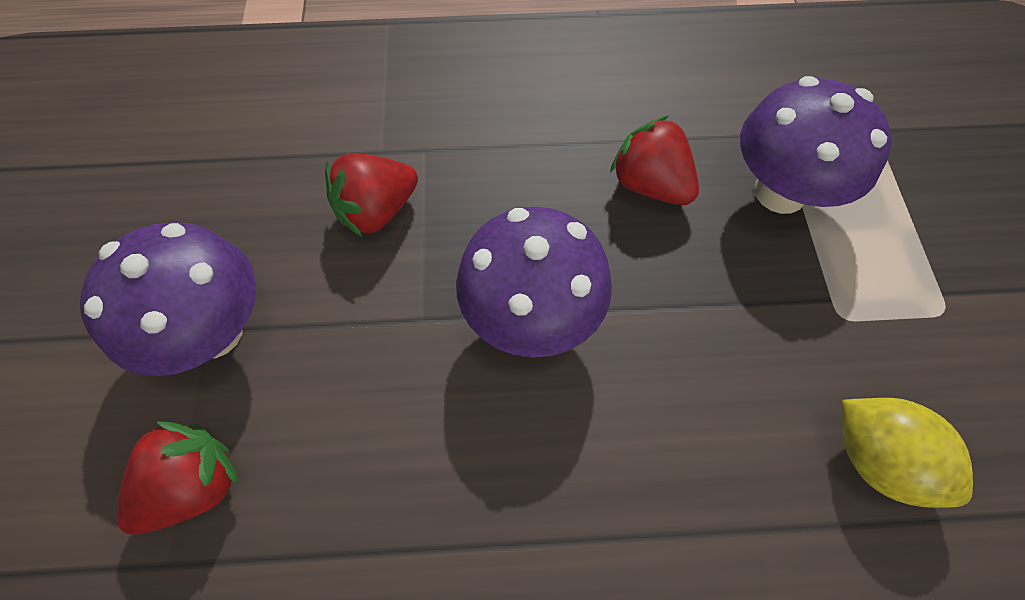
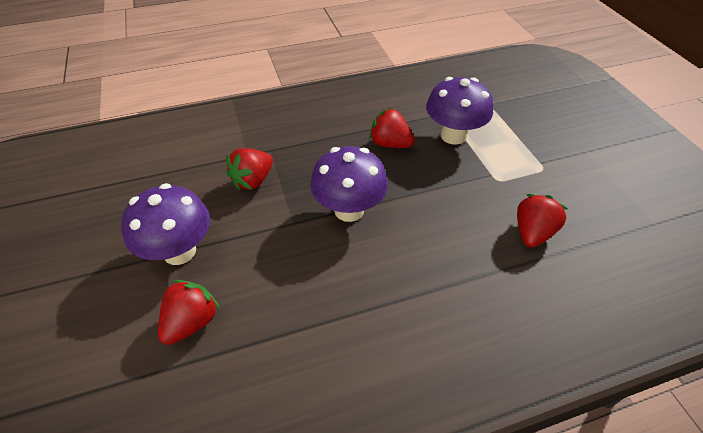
camera: 15 degrees left, 15 degrees down
yellow lemon [842,398,973,508] -> red strawberry [517,194,568,247]

